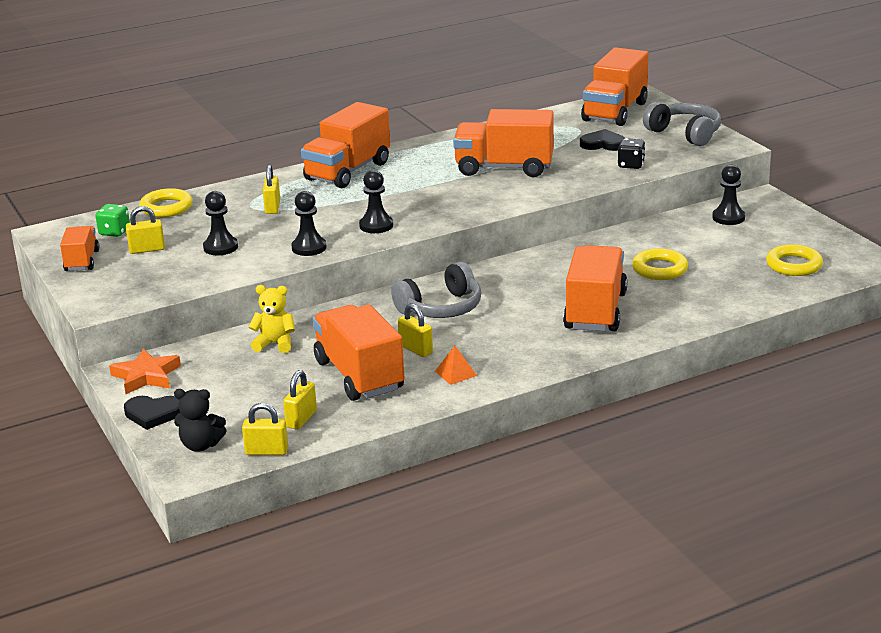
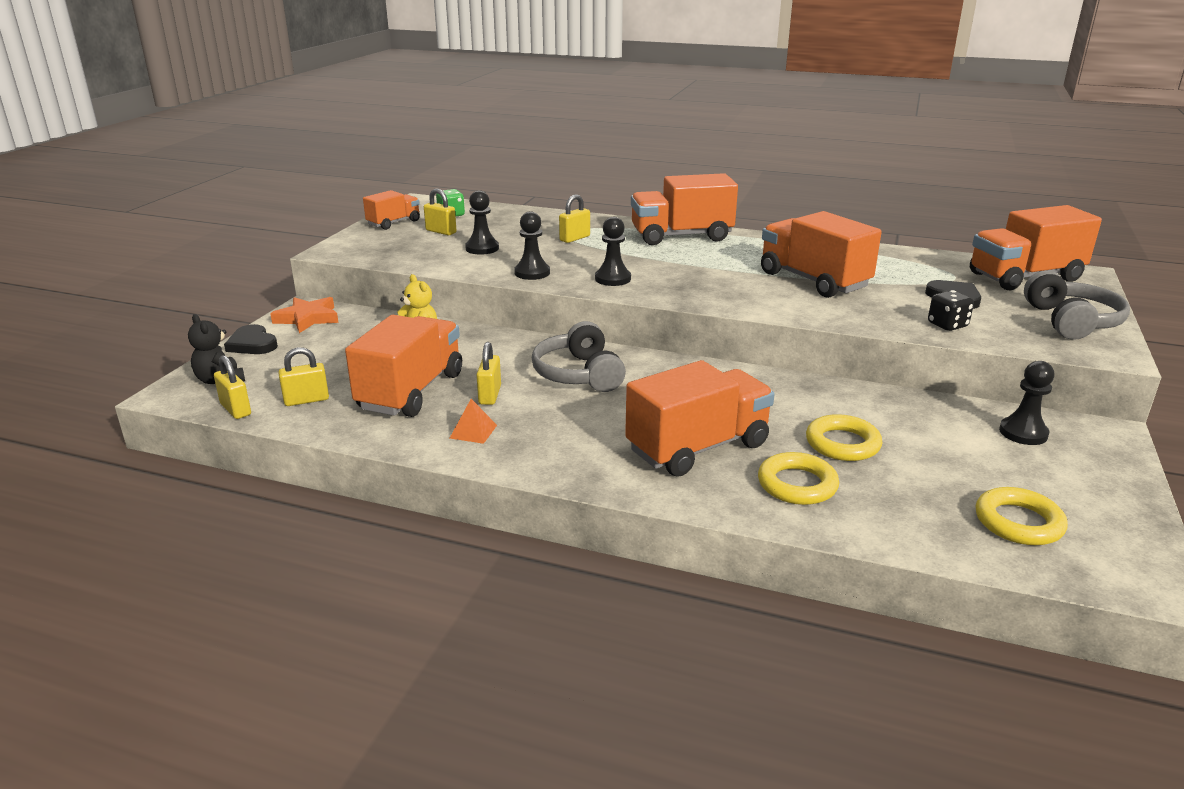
camera: 45 degrees right, 0 degrees up
yellow ring [139,188,193,217] -> yellow ring moved to [758,452,839,505]
grey headphones [391,262,482,318] -> grey headphones turned 60 degrees clockwise [532,321,626,392]

